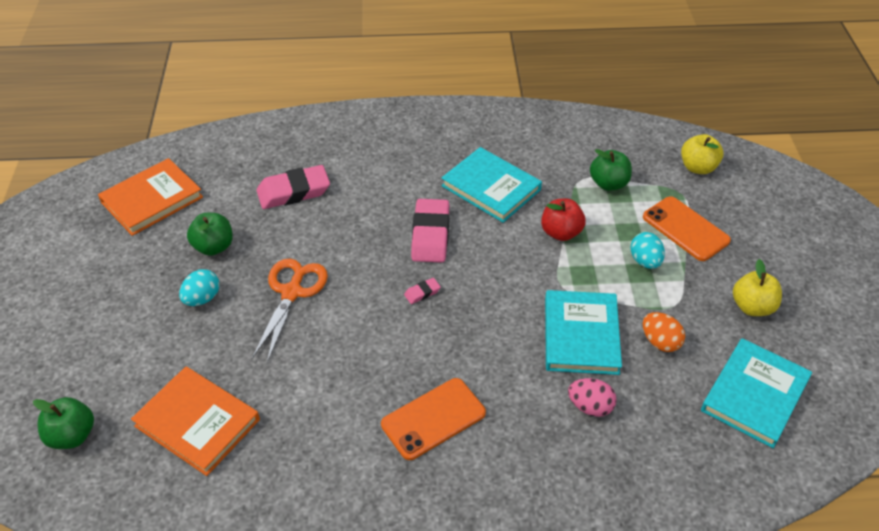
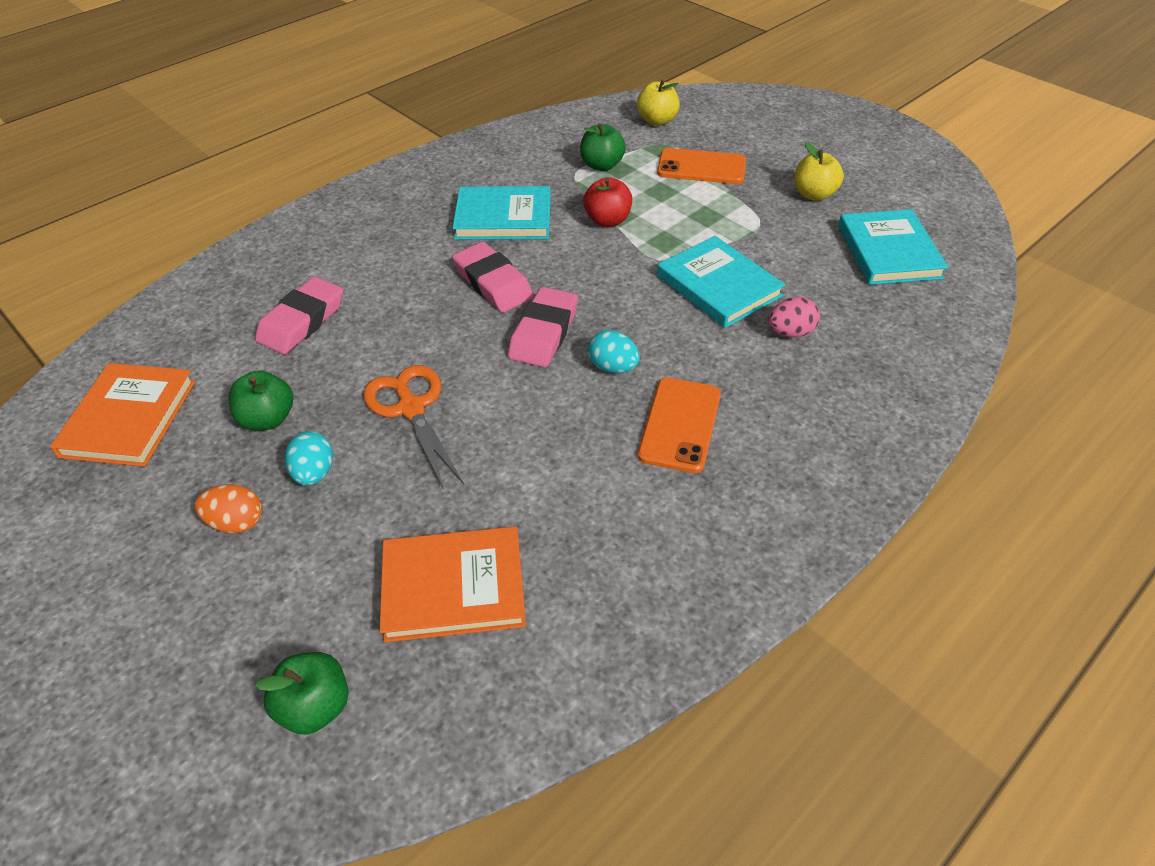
camera: 40 degrees left, 0 degrees up
pink eraser [404,278,441,304] -> pink eraser [508,287,578,367], size x2.25
turquoise egg [630,232,665,269] -> turquoise egg moved to [588,330,640,373]
orange egg [643,312,685,352] -> orange egg moved to [195,484,262,533]

